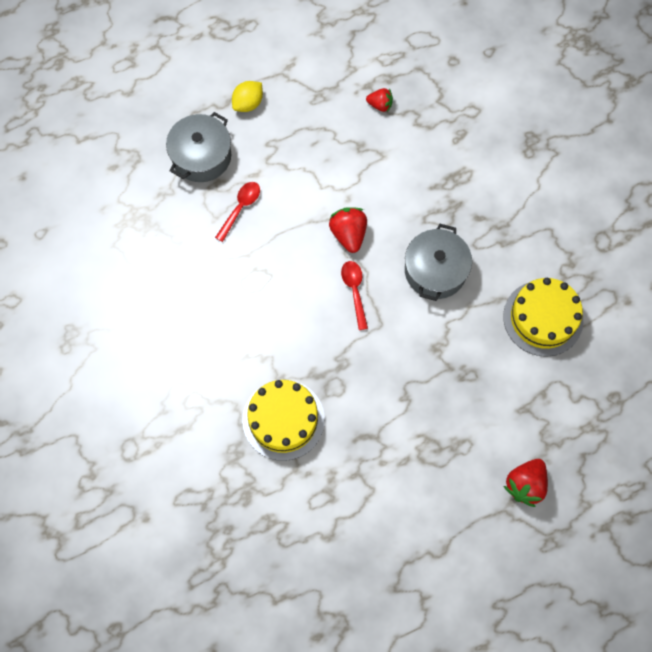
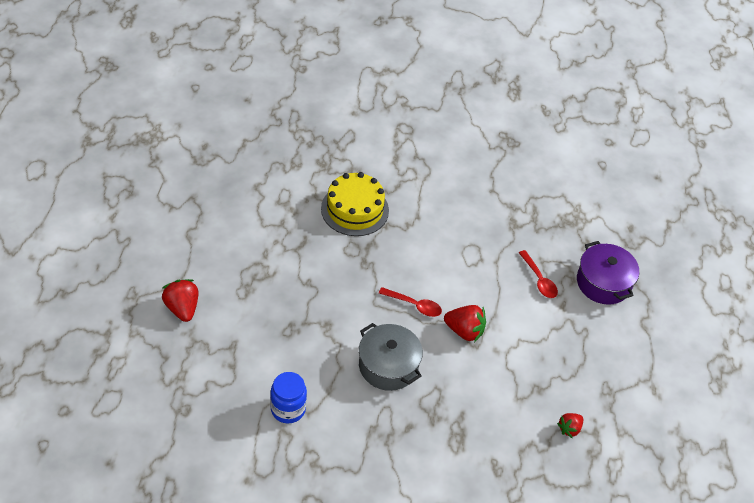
camera: 120 degrees right, 20 degrees down
grey pot [166,112,231,182] -> purple pot [577,241,639,304]
yellow lemon [232,81,263,112] -> none
yellow cake [503,278,583,357] -> blue jar [270,372,307,424]

